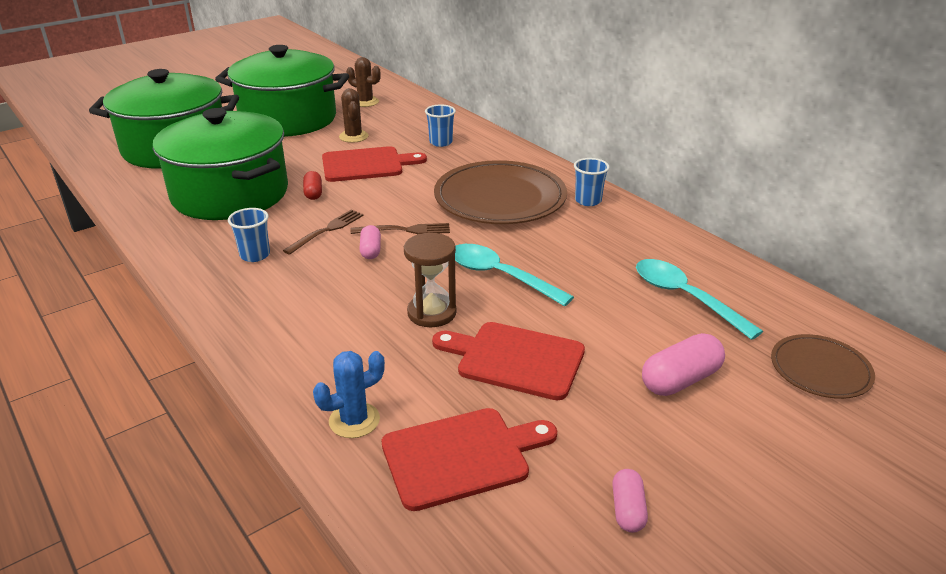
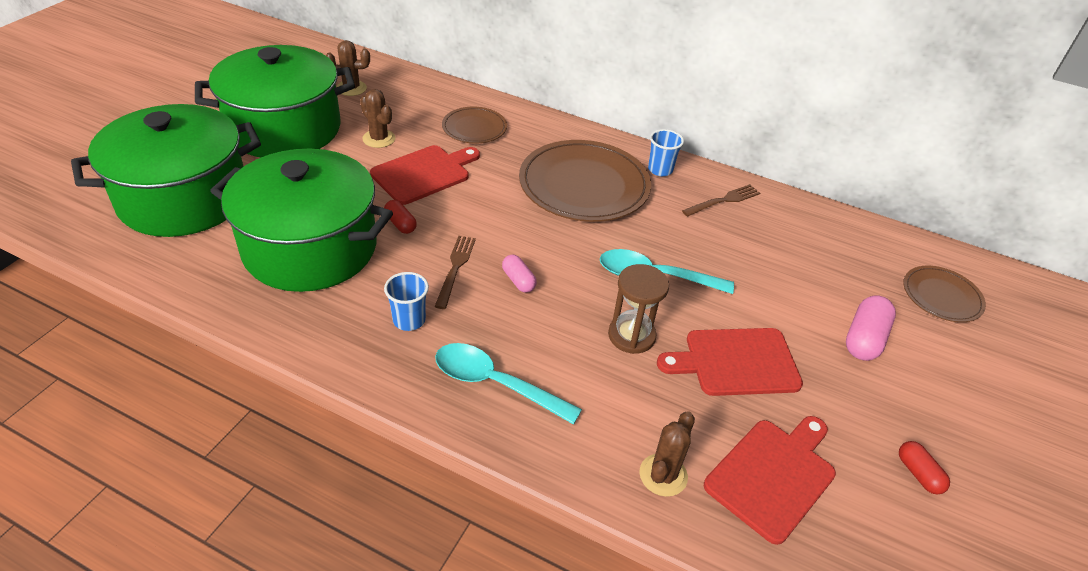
camera: 30 degrees left, 10 degrees up
blue cactus [313,351,385,438] -> brown cactus [639,411,695,497]
brown fork [350,223,450,234] -> brown fork moved to [682,184,760,217]
blue cup [425,104,456,147] -> brown plate [442,107,507,143]
pink capsule [612,469,648,533] -> red capsule [899,441,950,494]
turquoise spoon [636,259,763,340] -> turquoise spoon moved to [435,343,582,425]

